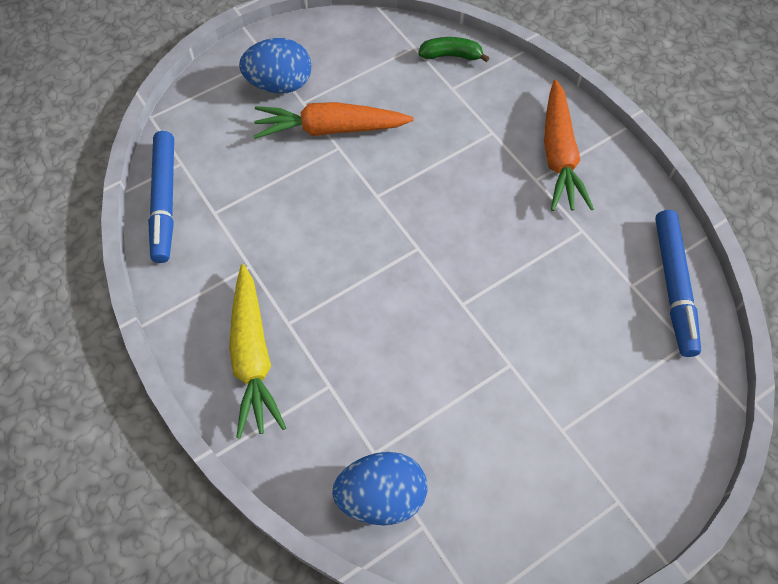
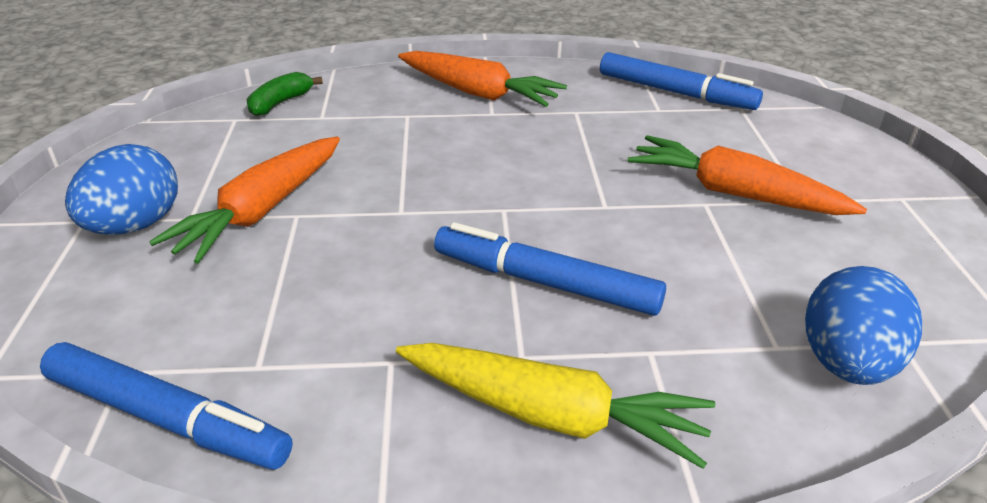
camera: 60 degrees left, 25 degrees down
none -> blue marker [434,222,666,316]
none -> orange carrot [628,135,867,215]

